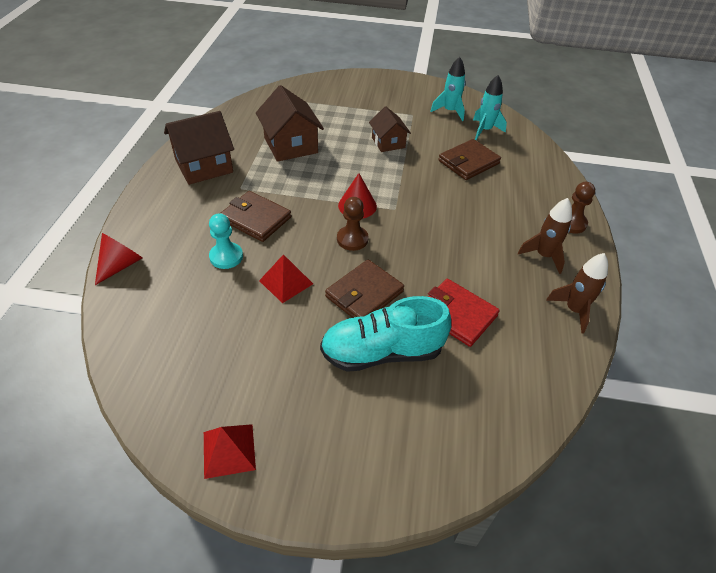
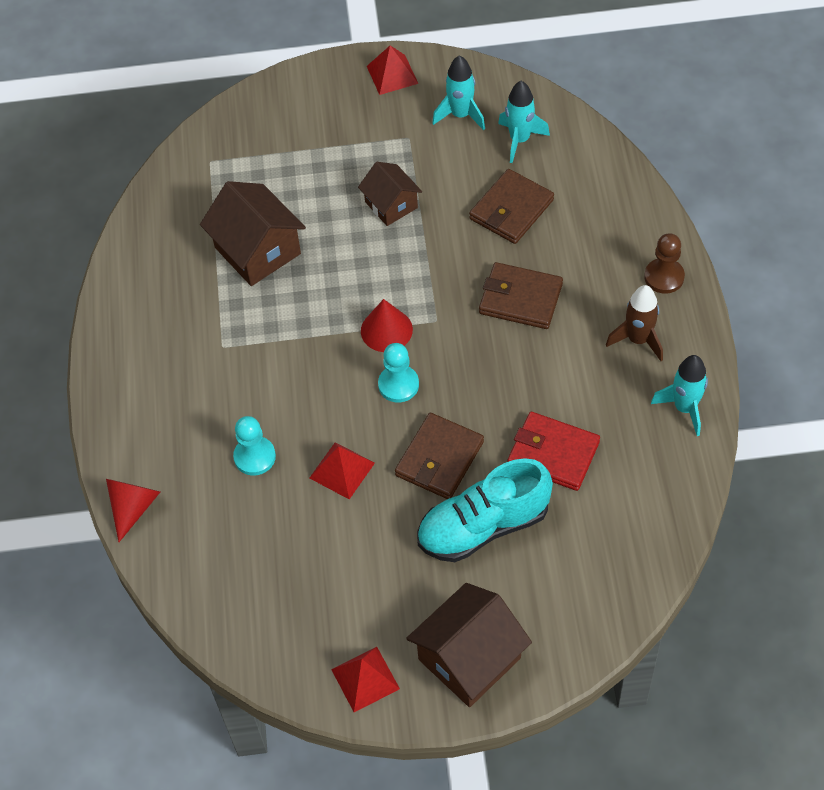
camera: 10 degrees left, 10 degrees up
brown house [164,111,234,185] -> brown house moved to [406,583,532,707]
brown wallet [220,191,291,242] -> brown wallet moved to [479,262,563,329]
brown pawn [337,197,368,251] -> turquoise pawn [378,343,419,402]
brown rocket [546,253,608,334] -> turquoise rocket [651,355,708,436]
none -> red pyramid [367,45,418,95]

